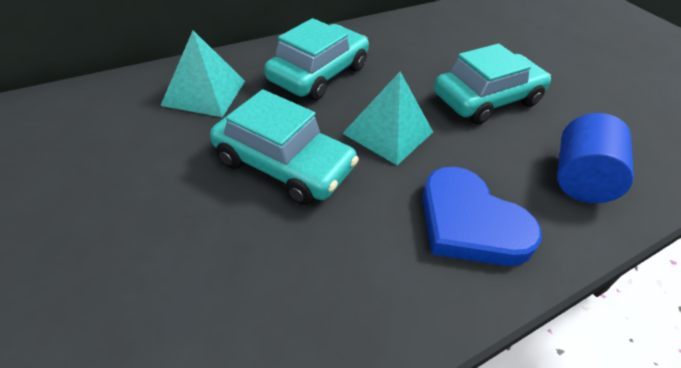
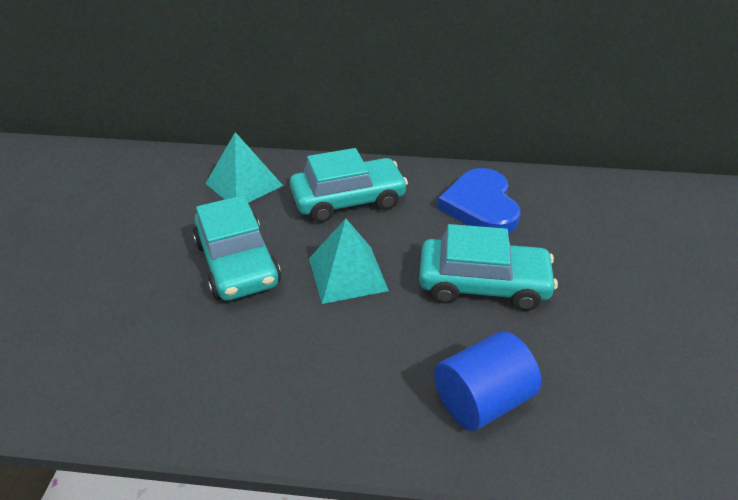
camera: 40 degrees right, 5 degrees down
blue heart [422,167,542,266] -> blue heart moved to [437,168,521,234]

